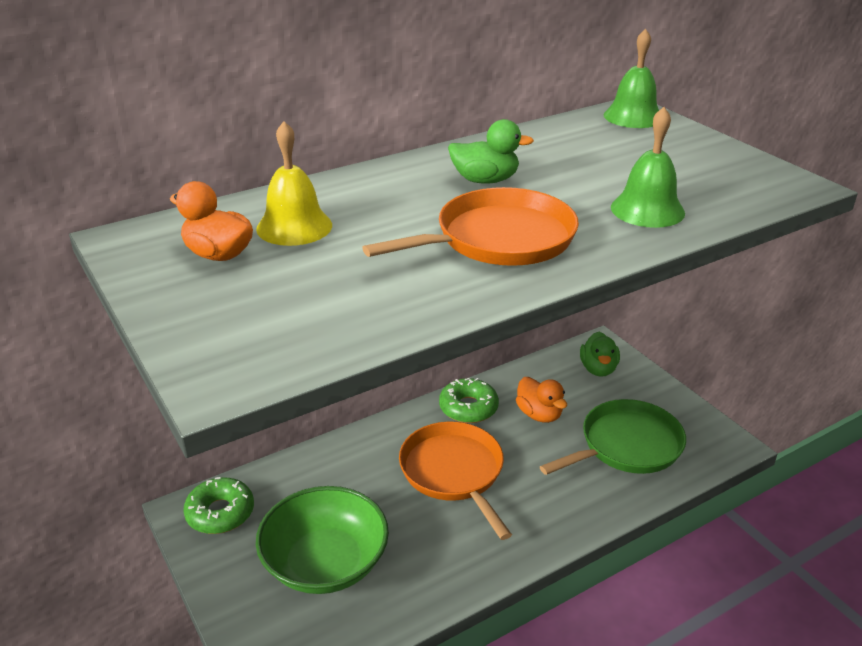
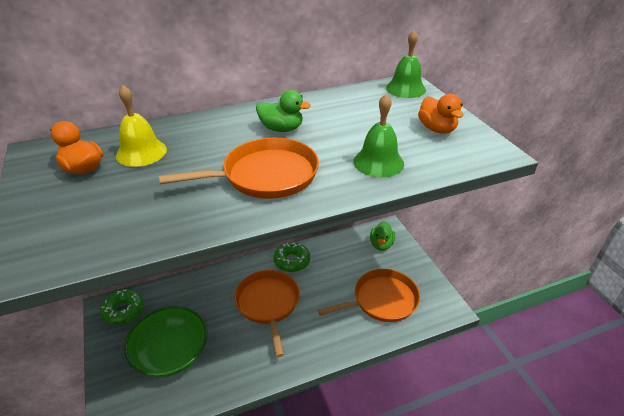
camera: 10 degrees right, 5 degrees up
orange duck [516,377,567,423] -> orange duck moved to [418,94,463,133]
green pan [540,399,686,475] -> orange pan [318,269,420,322]

